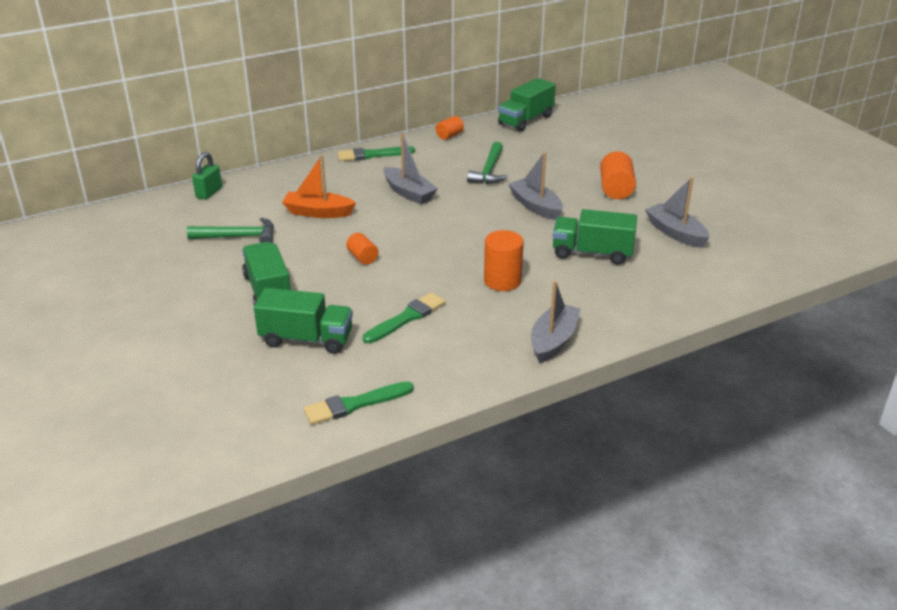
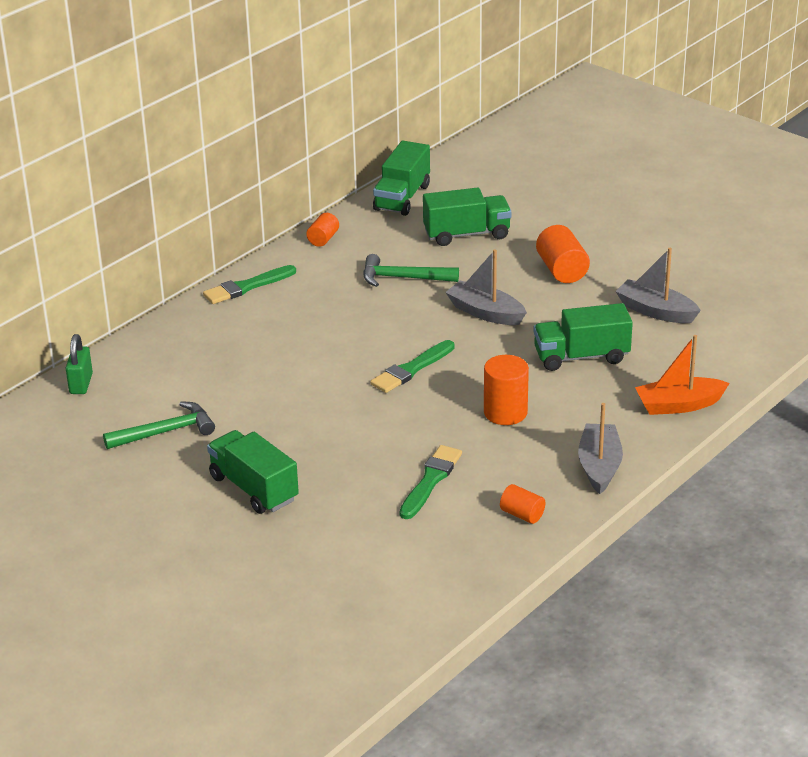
camera: 20 degrees left, 0 degrees up
green truck [254,288,353,354] -> green truck moved to [423,188,511,246]
orange boat [282,155,356,218] -> orange boat moved to [635,335,730,415]
green brush [304,381,414,425] -> green brush moved to [370,340,455,393]
orange cylinder [346,233,379,265] -> orange cylinder moved to [500,484,545,524]
grey boat [383,133,438,204] -> none
green hammer [467,142,508,184] -> green hammer turned 105 degrees clockwise [363,254,459,287]

